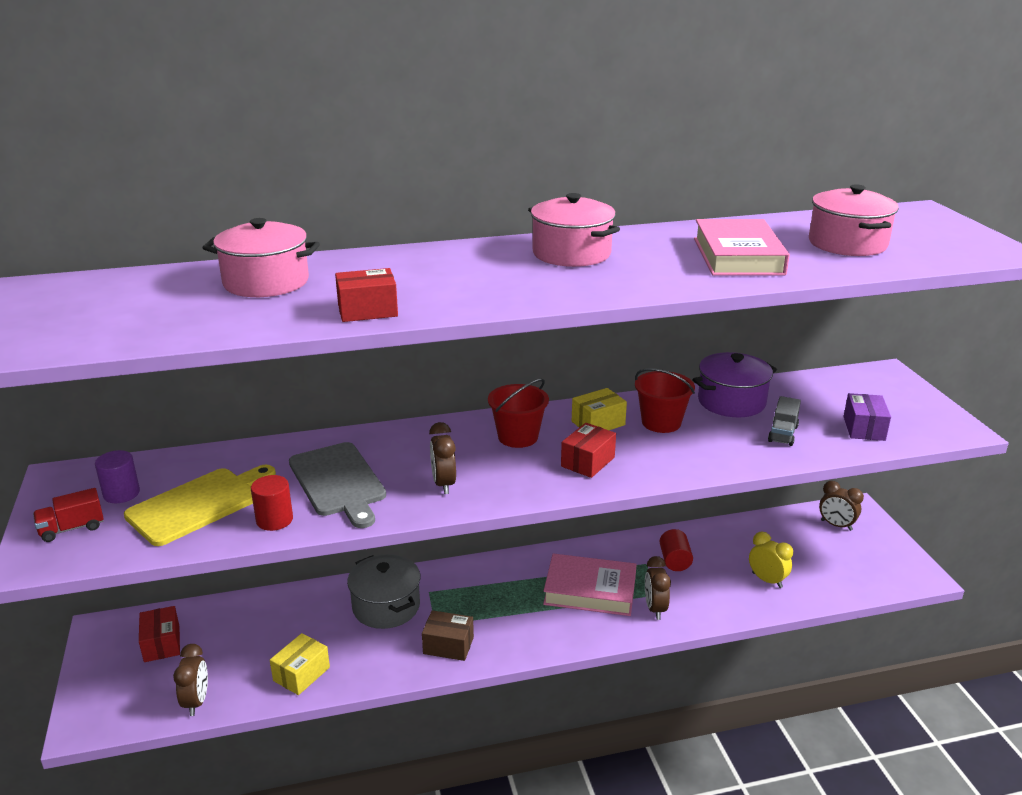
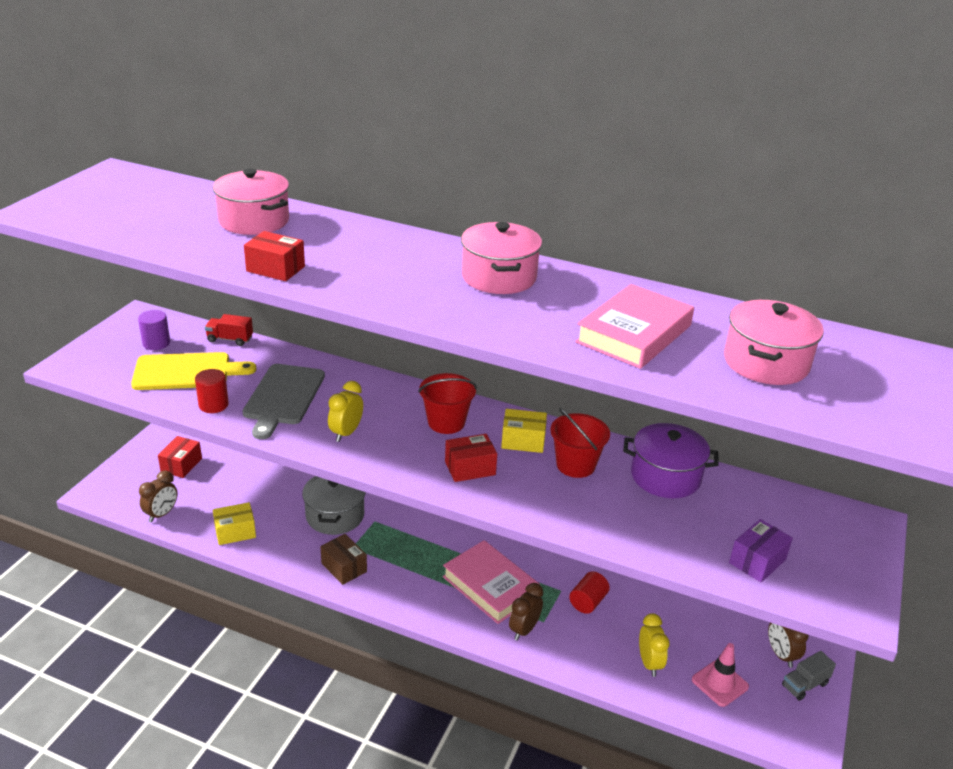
camera: 35 degrees right, 5 degrees up
red truck [33,488,104,542] -> red truck moved to [205,314,253,346]
brown clock [429,422,456,494] -> yellow clock [328,381,363,442]
grey truck [768,396,801,446] -> grey truck moved to [782,651,836,701]
none -> pink traffic cone [692,643,749,707]

